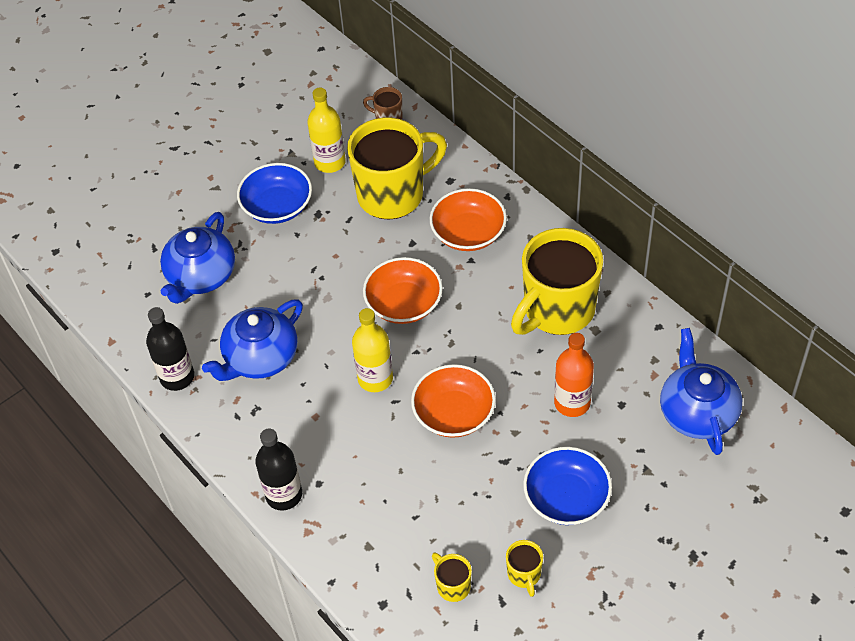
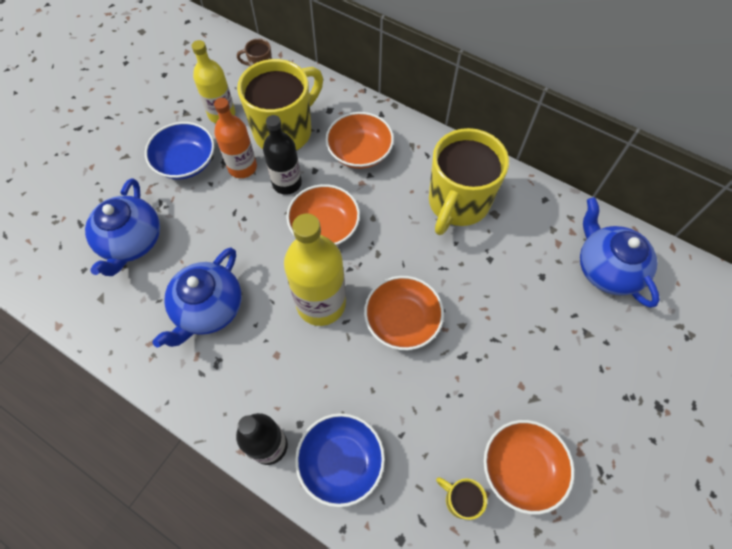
camera: 20 degrees left, 10 degrees up
black bottle [146,307,194,391] -> black bottle moved to [263,115,302,195]
yellow bottle [352,308,393,392] -> yellow bottle [284,214,346,326], size x1.50
yellow mug [506,540,543,597] -> orange bowl [484,420,575,515]
blue bowl [523,447,612,525] -> blue bowl moved to [295,413,385,507]
orange bottle [554,333,594,417] -> orange bottle moved to [214,98,257,178]

